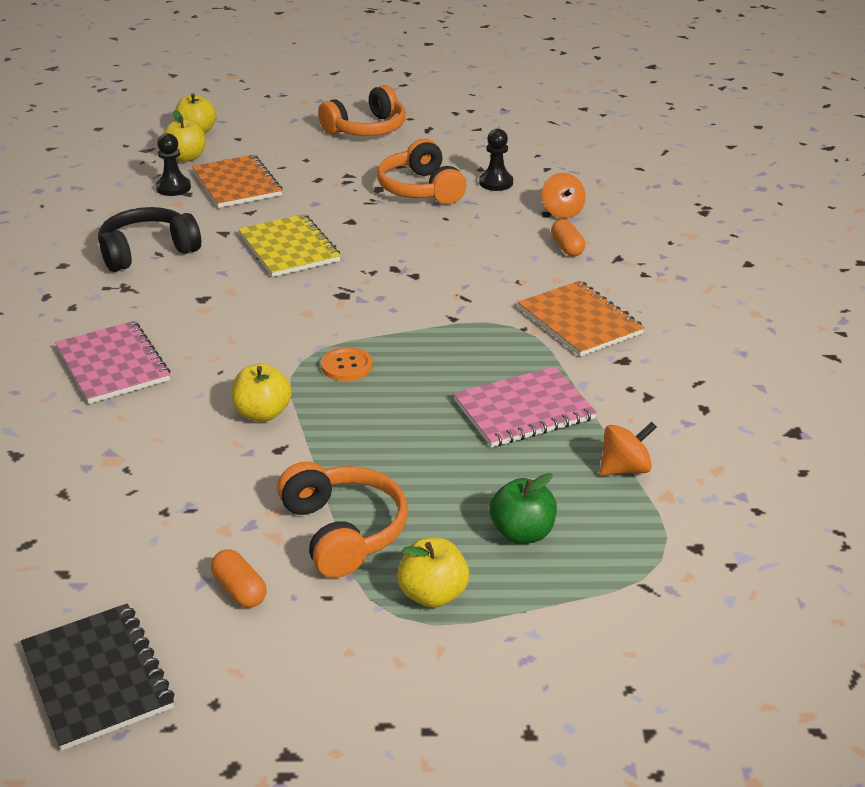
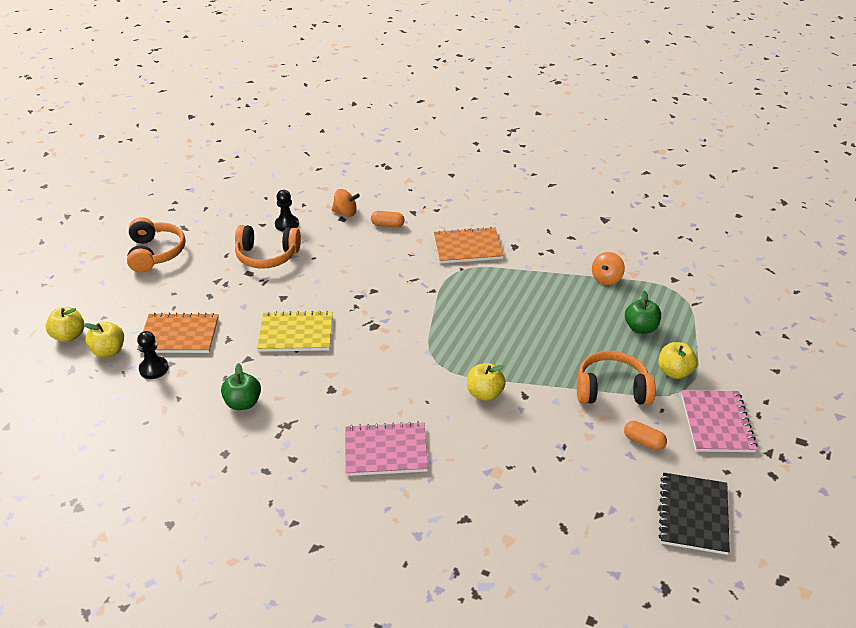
camera: 65 degrees left, 5 degrees up
black notebook [21,603,174,751] -> black notebook turned 75 degrees counterclockwise [659,473,730,555]
black headphones [98,207,201,272] -> green apple [221,363,261,410]
orange capsule [211,549,266,608] -> orange capsule turned 45 degrees clockwise [624,421,667,450]
orange button [321,347,373,381] -> none
pink notebook [453,366,597,447] -> pink notebook moved to [681,390,758,452]
orange spinning top [599,421,657,476] -> orange spinning top turned 150 degrees counterclockwise [592,252,625,285]

